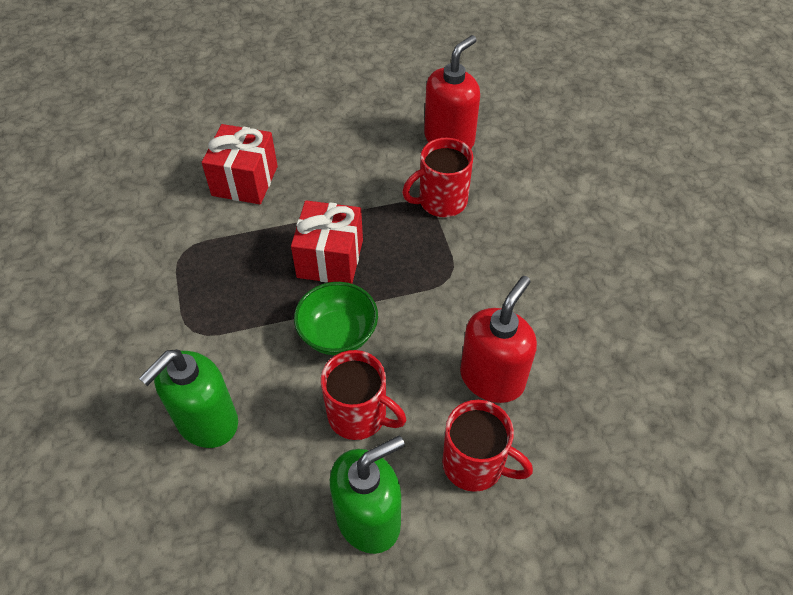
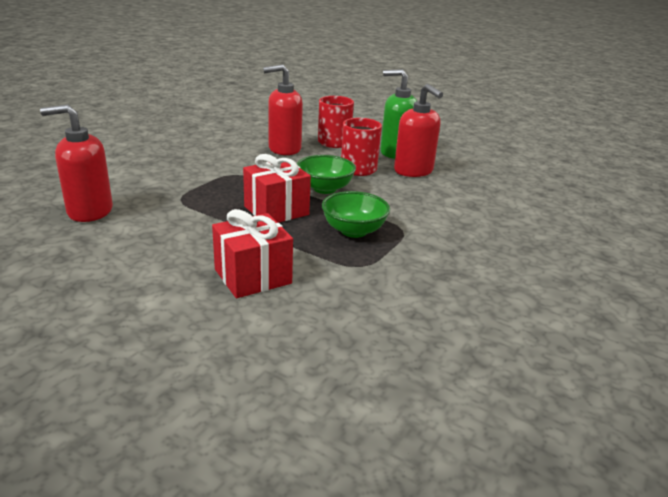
camera: 135 degrees left, 25 degrees down
green soap dispenser [139,349,238,448] -> none
red mug [402,138,473,217] -> none
none -> green bowl [322,191,390,238]
none -> red soap dispenser [394,84,443,177]

